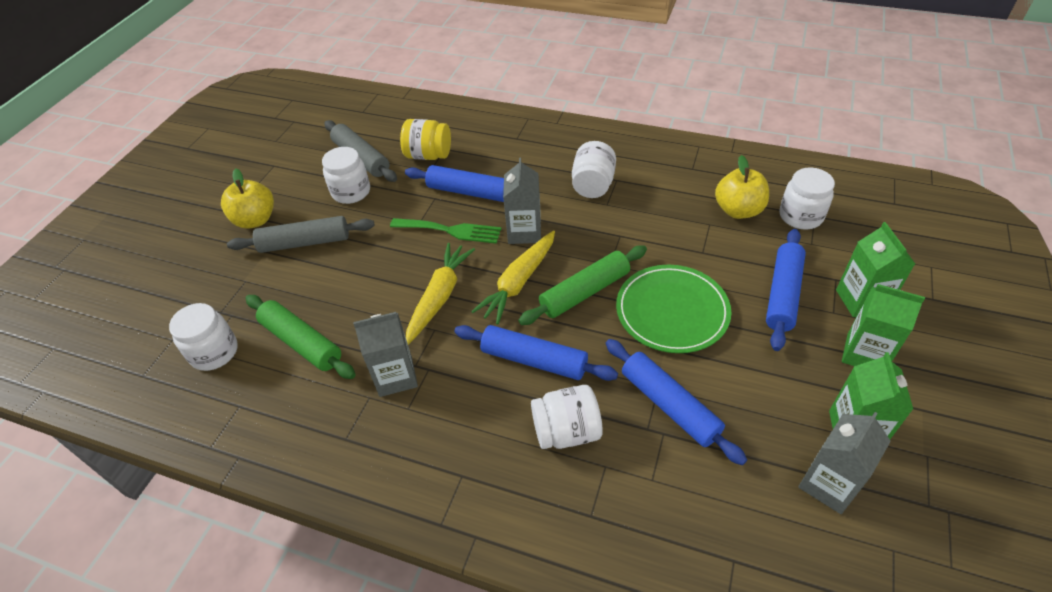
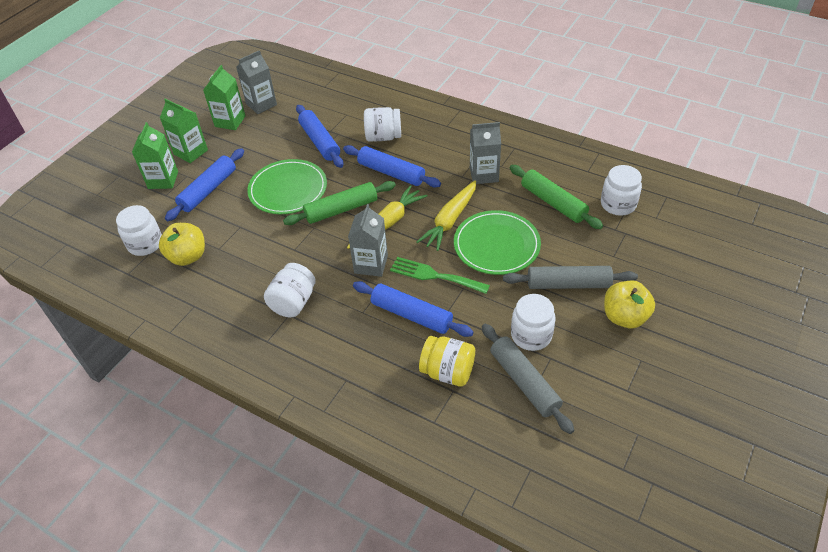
camera: 170 degrees left, 0 degrees up
none -> green plate [454,210,541,275]

